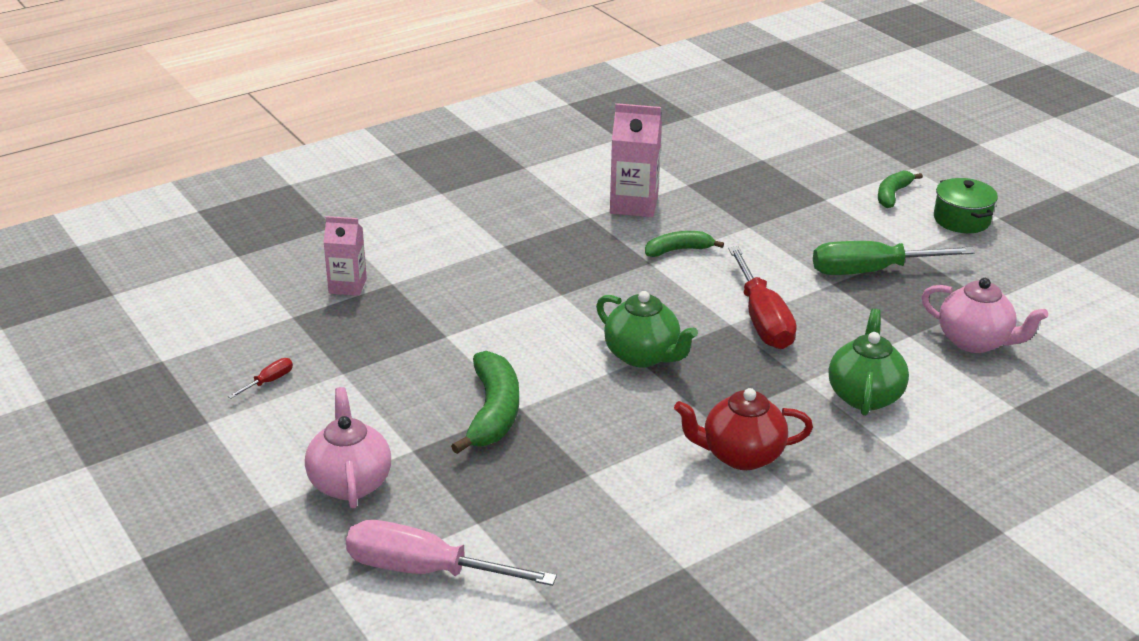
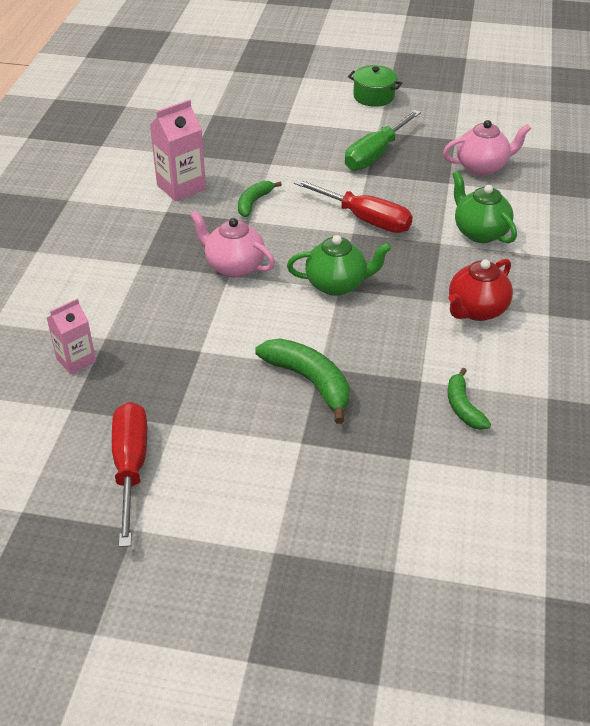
camera: 45 degrees left, 10 degrees up
red screwdriver [228,358,293,399] -> red screwdriver [112,402,148,547], size x2.36
pink teapot [305,387,391,509] -> pink teapot moved to [190,211,275,278]
pink screwdriver [346,520,557,586] -> none
green banana [878,171,923,208] -> green banana moved to [448,368,491,430]

